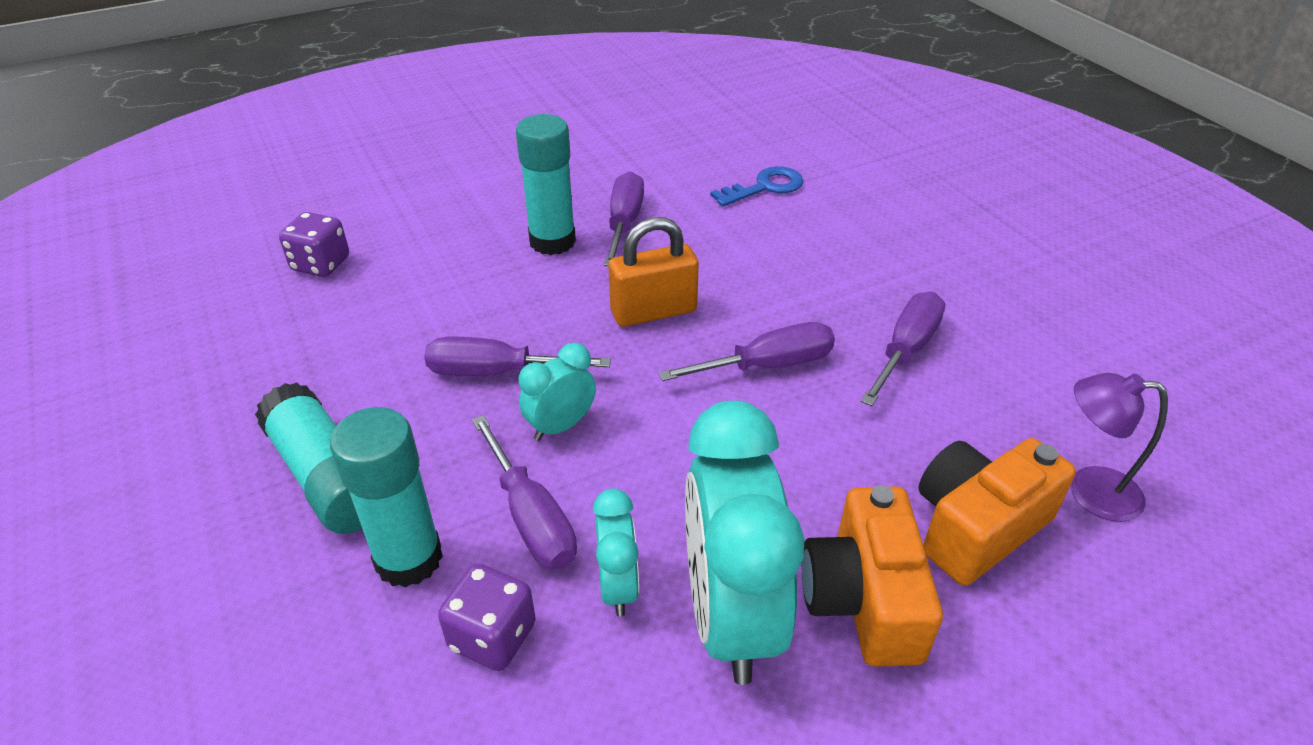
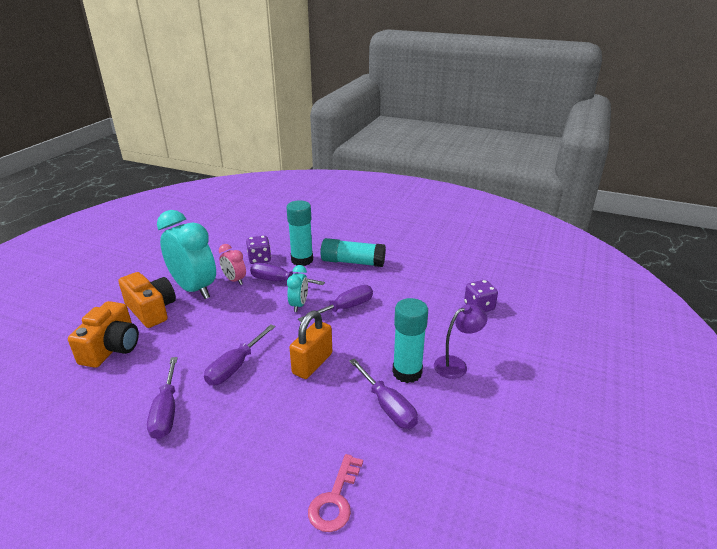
camera: 140 degrees right, 10 degrees down
turquoise clock [593,489,639,617] -> pink clock [219,244,246,285]
blue key [710,166,804,206] -> pink key [308,454,363,532]
purple lamp [1071,373,1168,522] -> purple lamp moved to [434,304,487,379]

